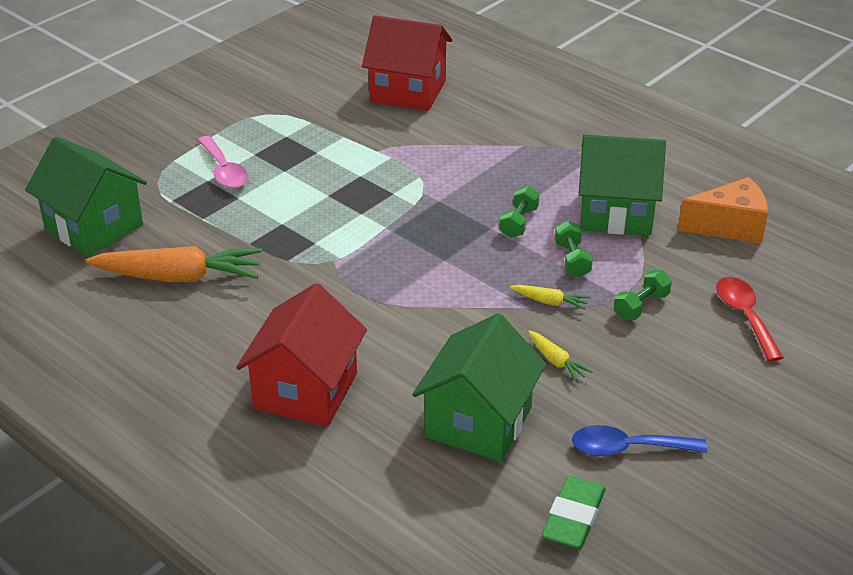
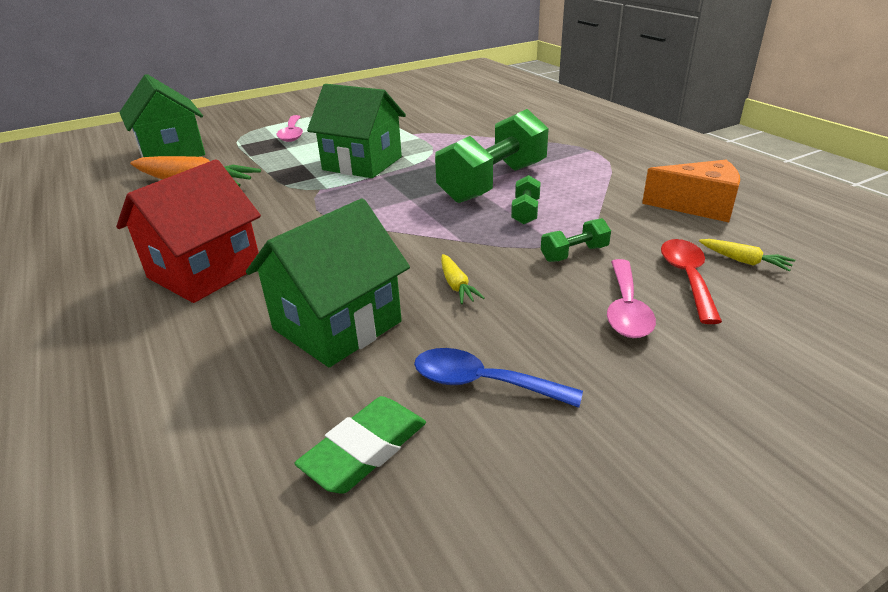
camera: 20 degrees right, 5 degrees down
red house [362,15,452,111] -> none
green dumbbell [499,186,540,238] -> green dumbbell [435,109,549,203], size x2.33
yellow carrot [510,285,590,310] -> yellow carrot moved to [699,239,795,271]
green house [578,135,666,236] -> green house moved to [307,84,406,178]
none -> pink spoon [607,259,656,338]

